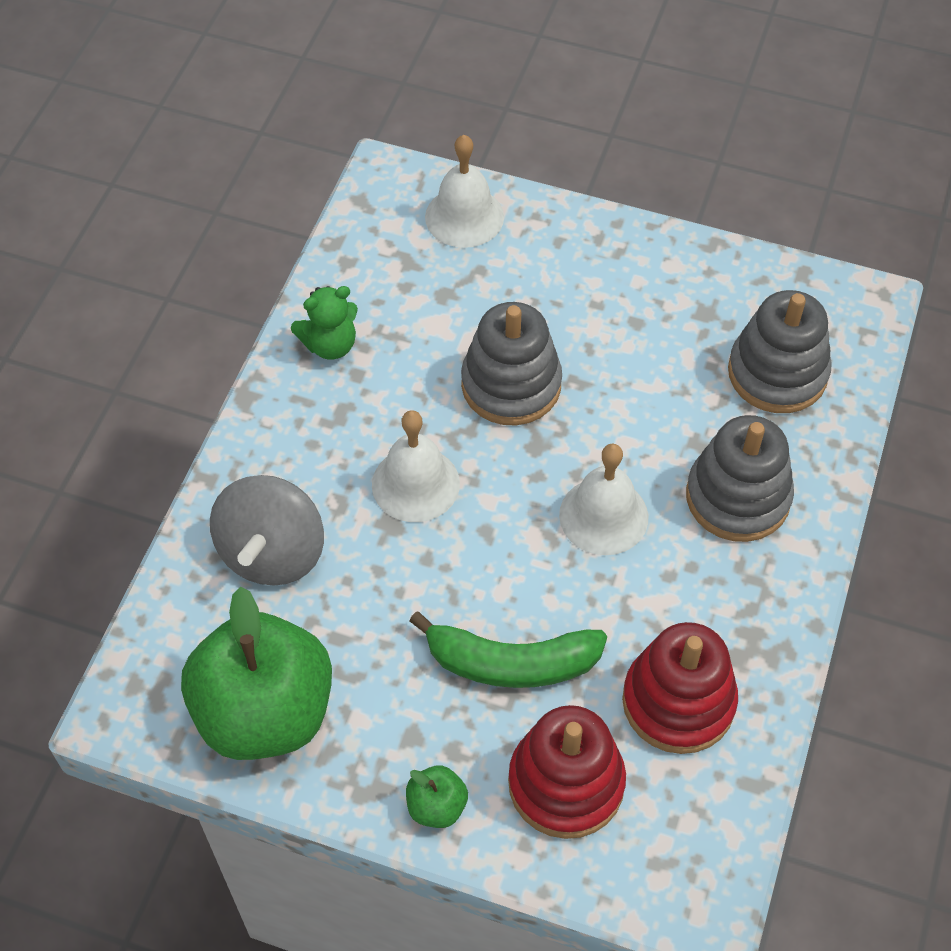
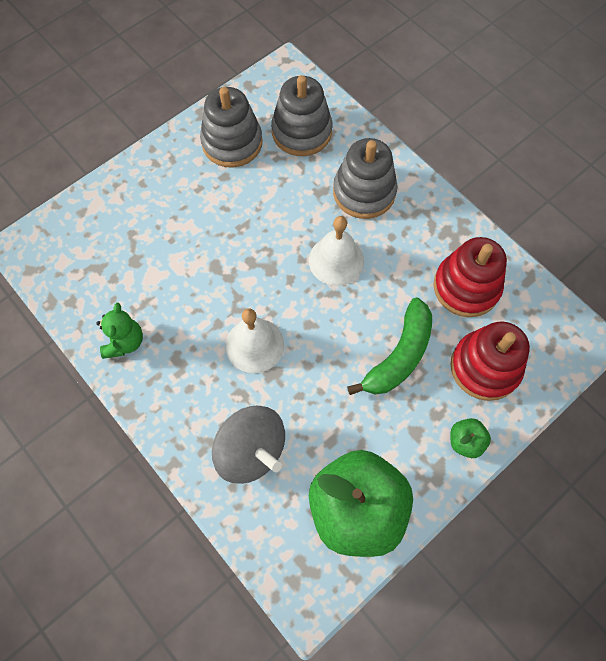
camera: 60 degrees left, 10 degrees up
white bell [425,135,504,248] -> none
grey stacking toy [461,302,562,425] -> grey stacking toy moved to [200,87,263,168]

